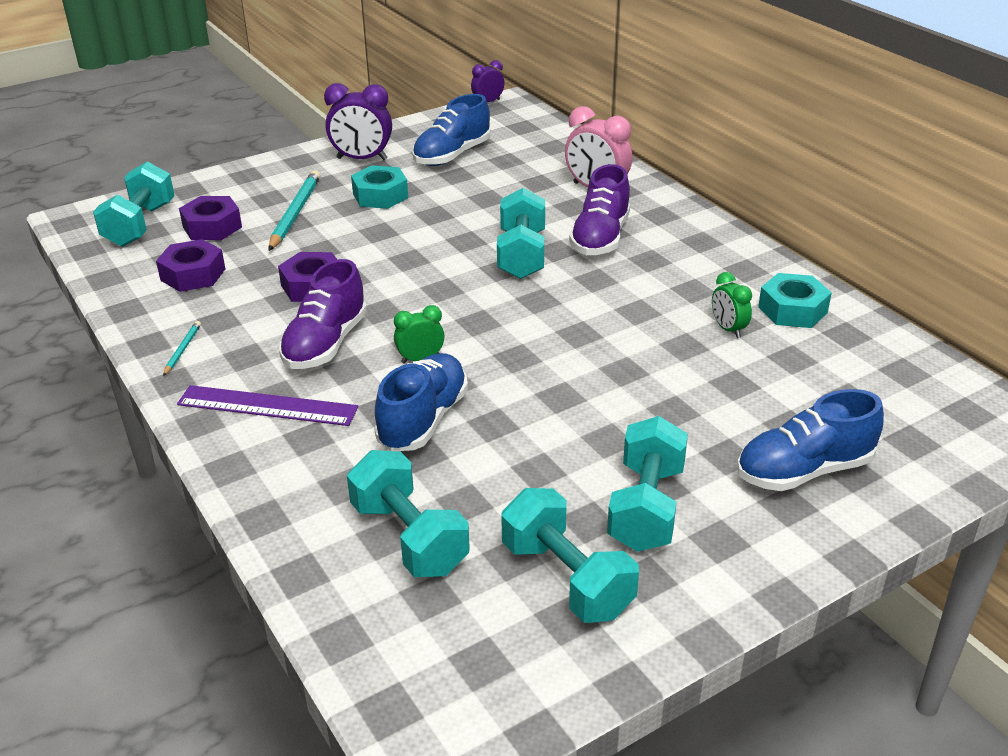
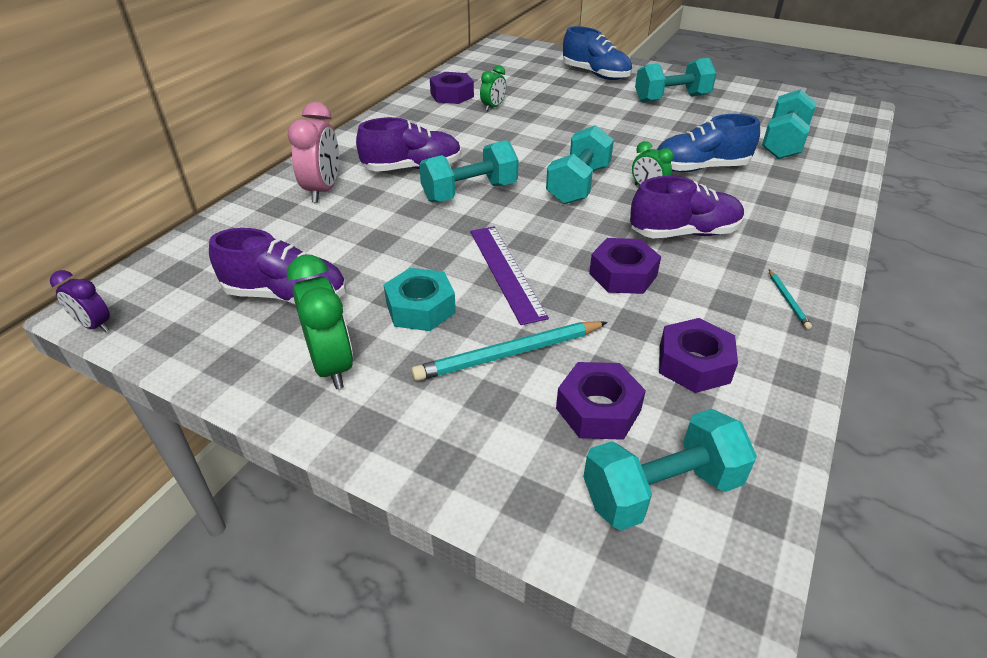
camera: 120 degrees left, 5 degrees up
turquoise pencil [163,321,201,376] -> turquoise pencil turned 75 degrees counterclockwise [769,269,812,329]
purple ruler [177,385,358,426] -> purple ruler moved to [470,227,549,325]
purple clock [324,83,392,160] -> green clock [287,255,353,389]
blue shoe [413,94,490,166] -> purple shoe [209,228,346,304]
turquoise dumbbell [501,488,639,623] -> turquoise dumbbell moved to [546,125,614,204]
turquoise nut [758,273,832,328] -> purple nut [430,72,474,104]

